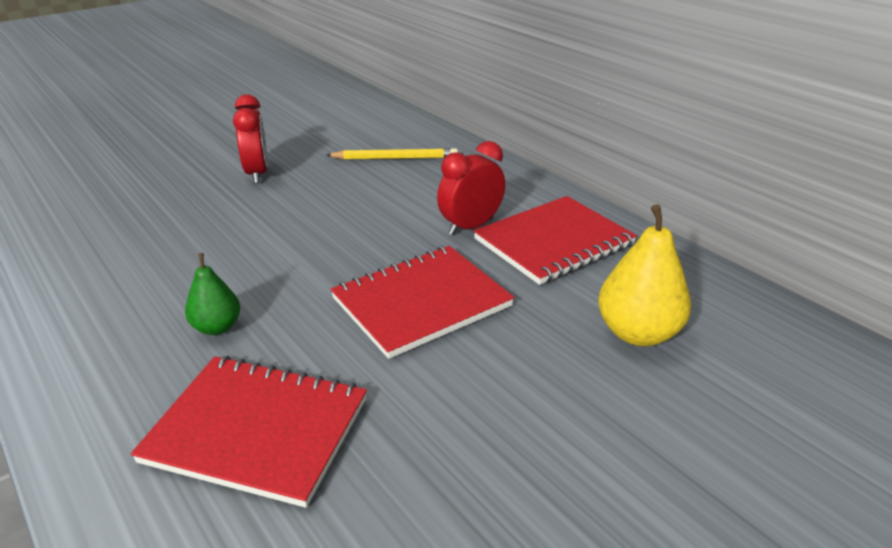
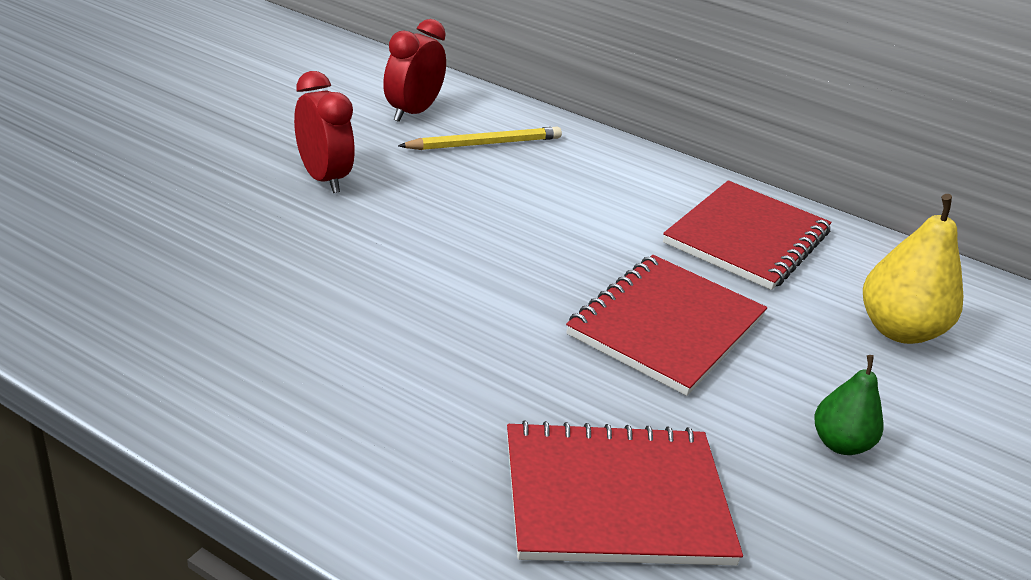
camera: 25 degrees left, 0 degrees up
green pear [185,253,240,335] -> green pear moved to [814,355,884,455]
red clock [437,141,505,235] -> red clock moved to [383,19,446,122]

